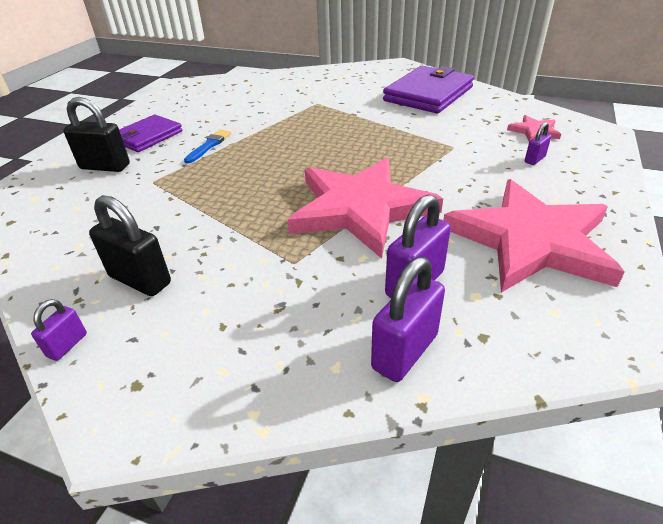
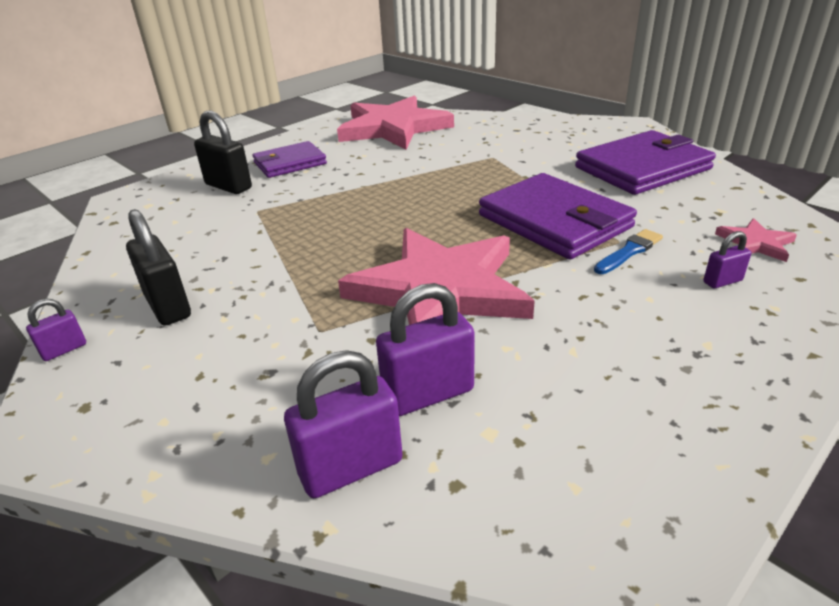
camera: 25 degrees right, 5 degrees down
blue brush [184,129,231,164] -> blue brush moved to [594,229,663,274]
pink star [444,179,625,293] -> pink star moved to [337,96,454,149]
none -> purple wallet [479,173,637,259]

